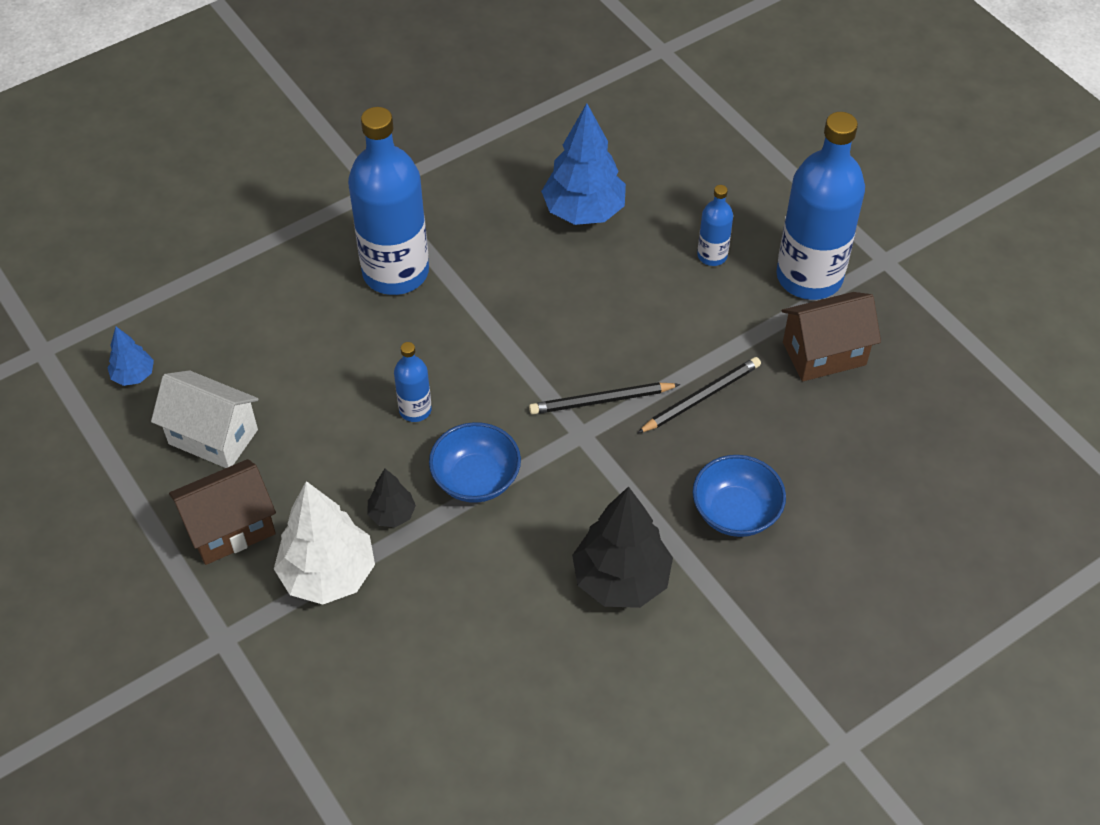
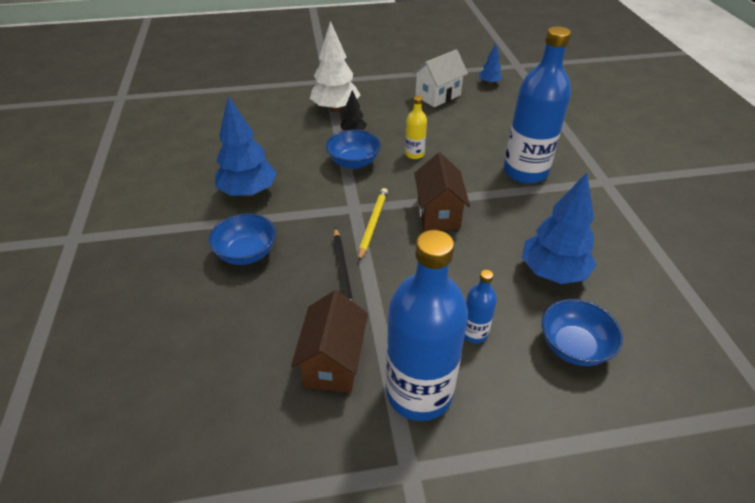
camera: 115 degrees right, 10 degrees down
brown house [169,459,276,565] -> brown house moved to [414,153,470,231]
blue bottle [394,342,432,422] -> yellow bottle [405,96,427,159]
black pencil [529,382,680,414] -> yellow pencil [358,188,388,261]
black tree [572,486,673,608] -> blue tree [215,96,277,197]
none -> blue bowl [542,299,623,366]

